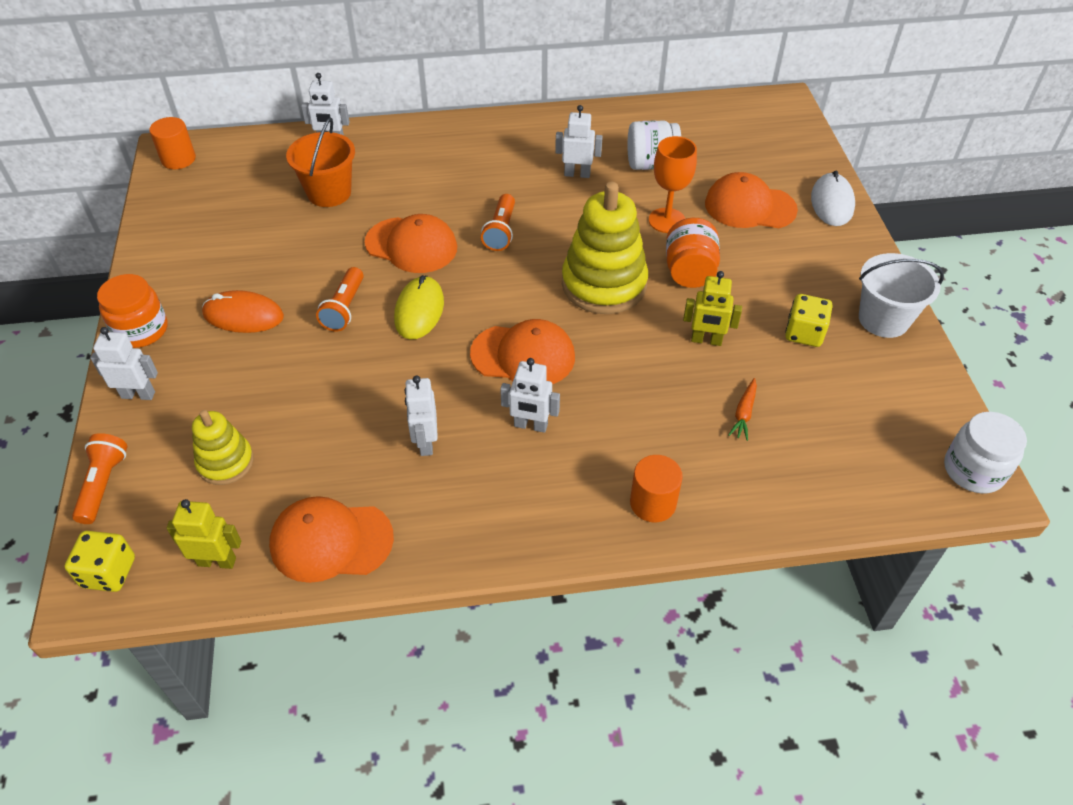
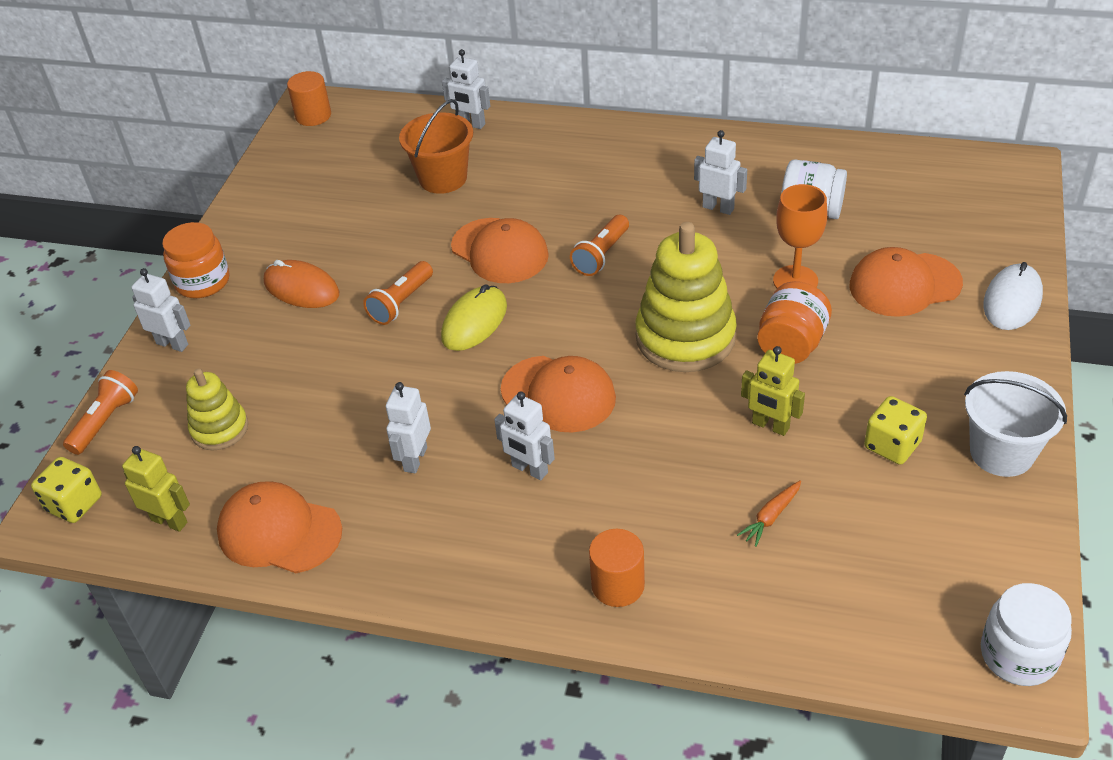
camera: 25 degrees right, 5 degrees down
orange cap [705,172,798,228] -> orange cap turned 45 degrees counterclockwise [850,247,963,317]

